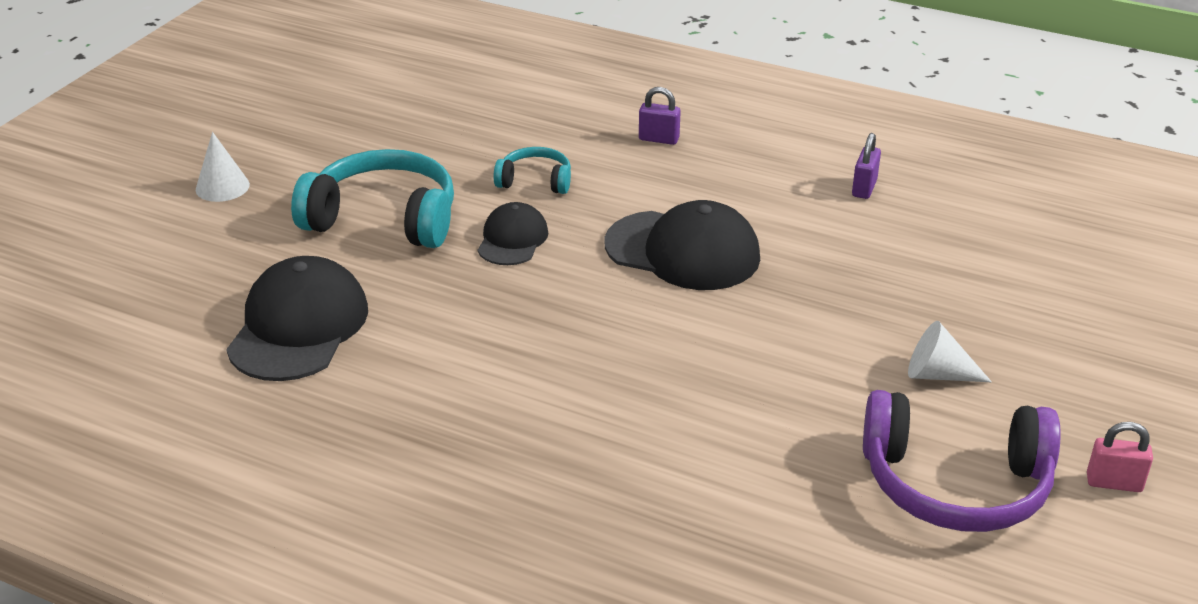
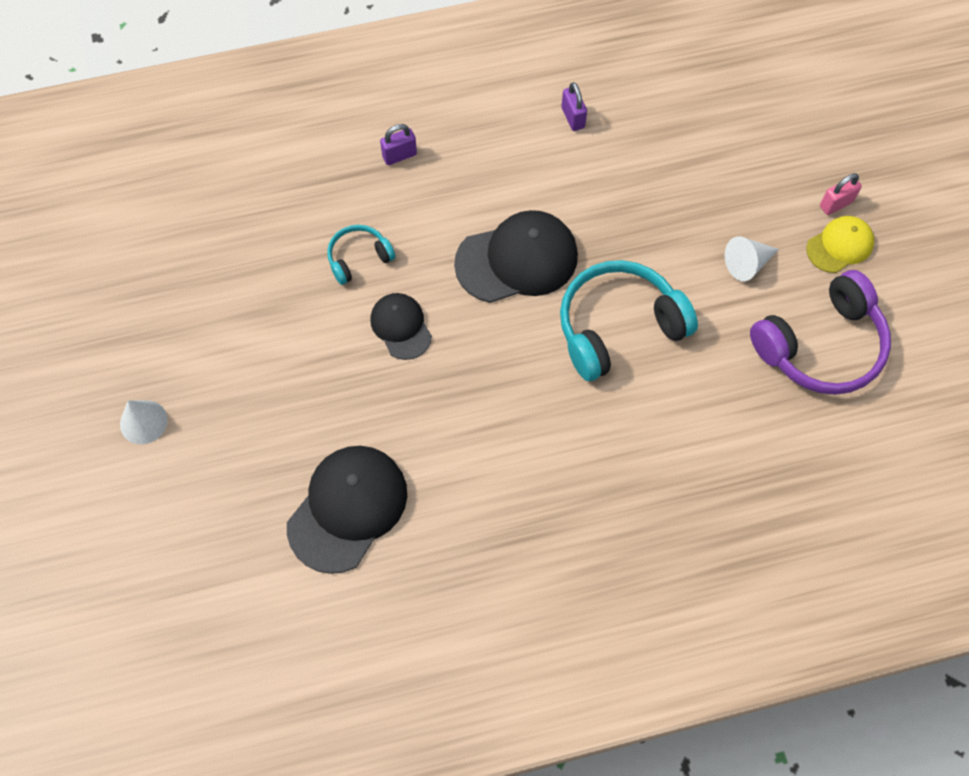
camera: 40 degrees left, 30 degrees up
black cap [226,256,368,381] -> black cap turned 60 degrees clockwise [287,446,407,574]
turquoise headphones [291,149,454,248] -> turquoise headphones moved to [560,260,698,381]
pink padlock [1087,422,1153,492] -> pink padlock moved to [820,173,862,215]
none -> yellow cap [806,216,874,273]

